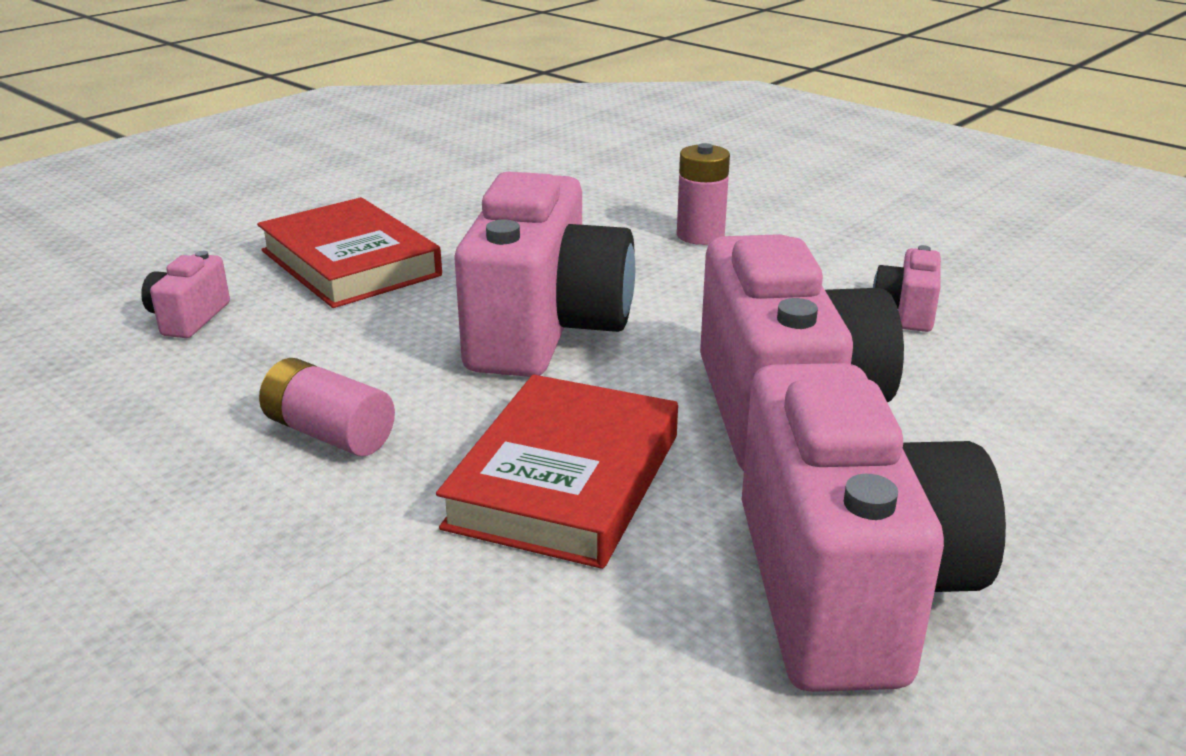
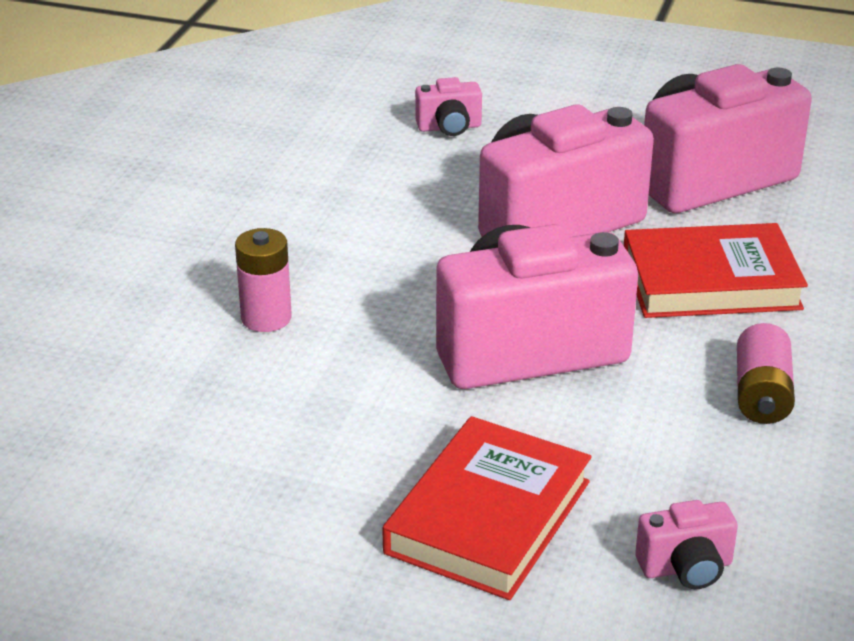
camera: 115 degrees left, 5 degrees up
pink camera [873,245,941,332] -> pink camera moved to [415,77,482,136]

